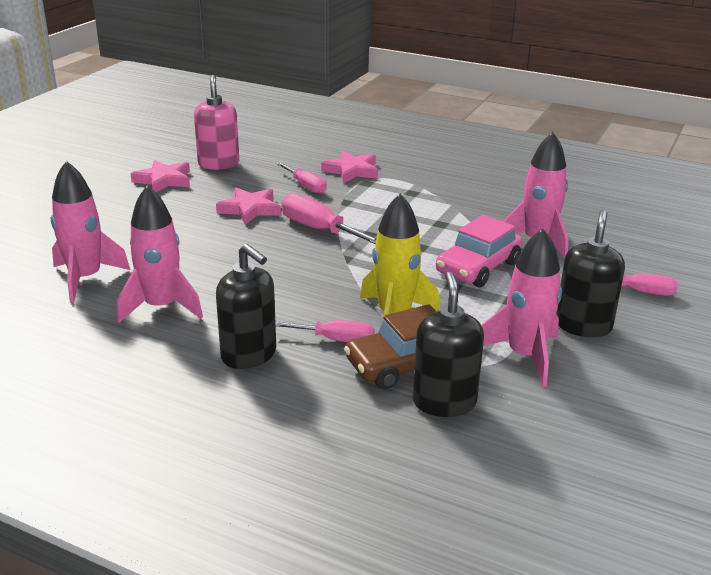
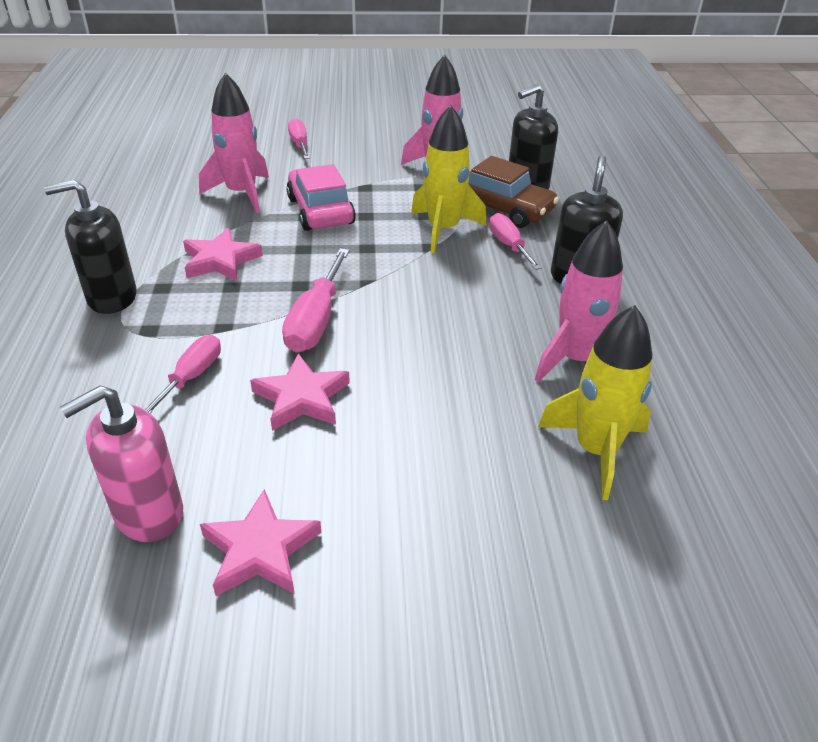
camera: 120 degrees left, 10 degrees up
pink rocket [51,161,130,303] -> yellow rocket [538,305,652,500]
pink star [321,150,378,183] -> pink star moved to [183,228,263,281]
pink car [436,215,522,287] -> pink car turned 120 degrees counterclockwise [286,164,356,231]
black soap dispenser [556,209,625,337] -> black soap dispenser moved to [44,180,137,314]

